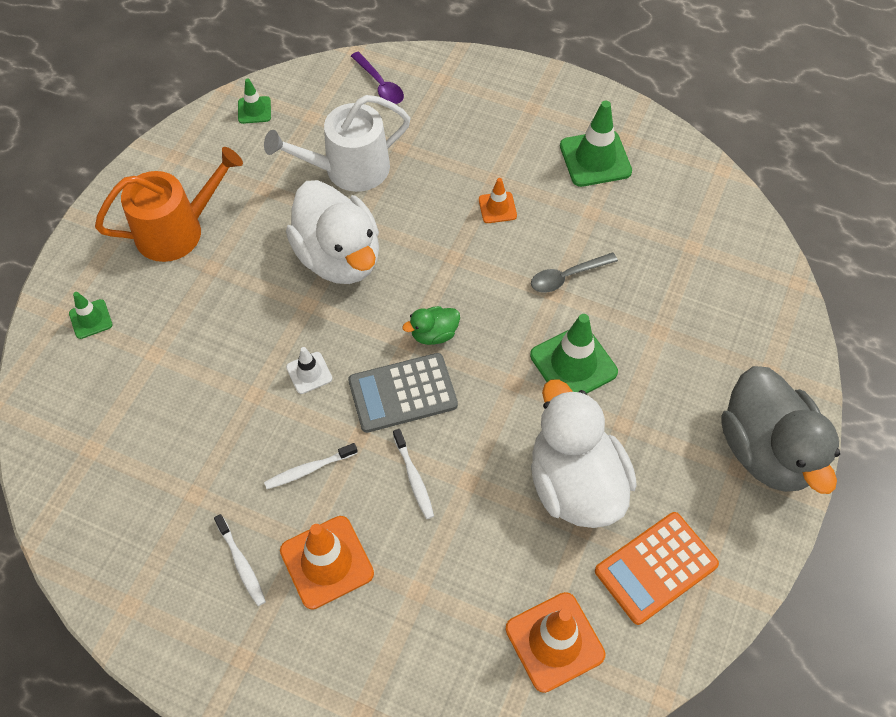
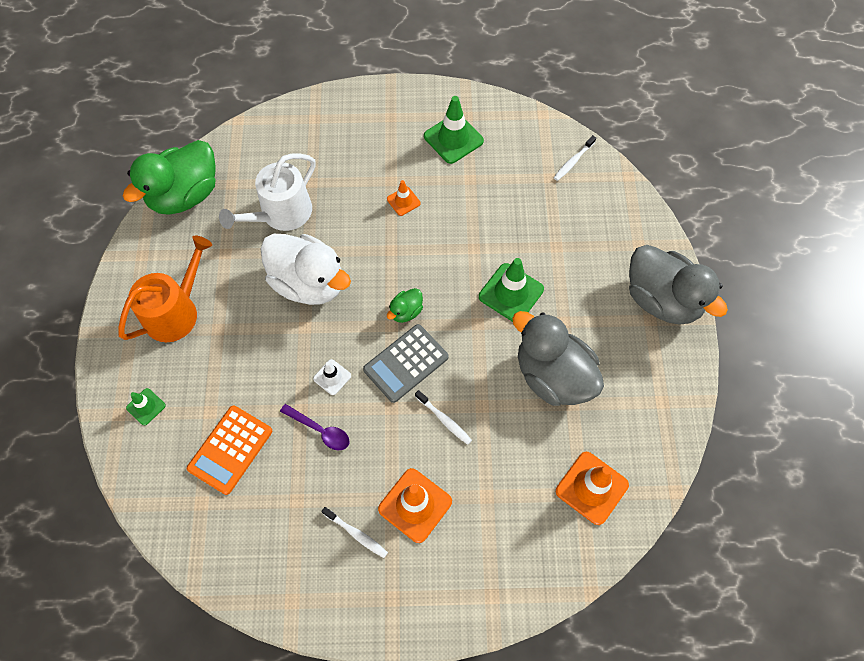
camera: 25 degrees left, 5 degrees up
green traffic cone [238,79,271,124] -> green duck [123,140,216,215]
white toothbrush [264,443,358,489] -> white toothbrush moved to [554,135,596,181]
purple spoon [351,52,404,104] -> purple spoon moved to [280,404,349,450]
grey spoon [531,252,618,293] -> none
white duck [531,379,637,528] -> grey duck [512,311,604,406]
orange calculator [595,512,719,625] -> orange calculator moved to [187,406,272,495]

